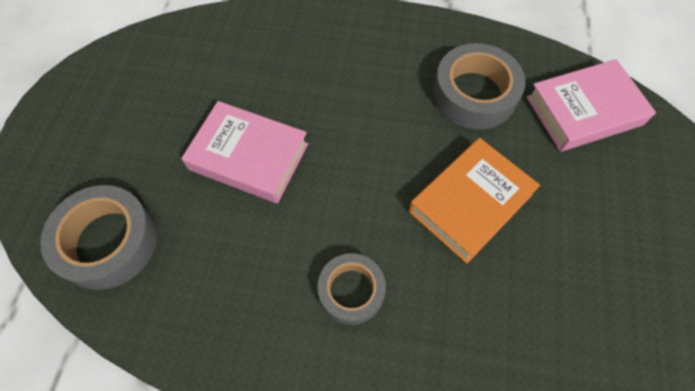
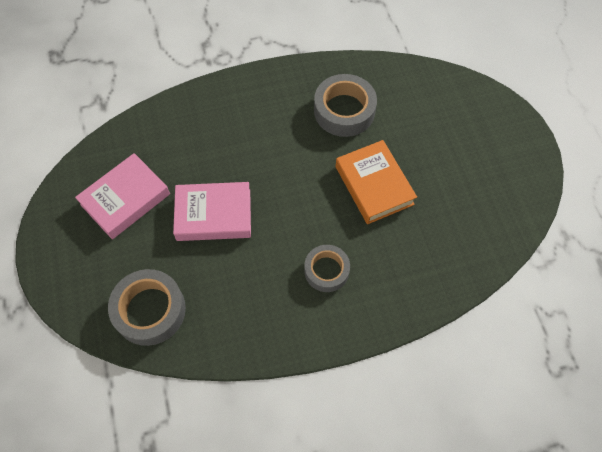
camera: 25 degrees left, 0 degrees up
orange book [408,138,540,264] -> orange book turned 45 degrees counterclockwise [335,140,417,224]
pink book [526,59,656,152] -> pink book moved to [75,153,170,239]

